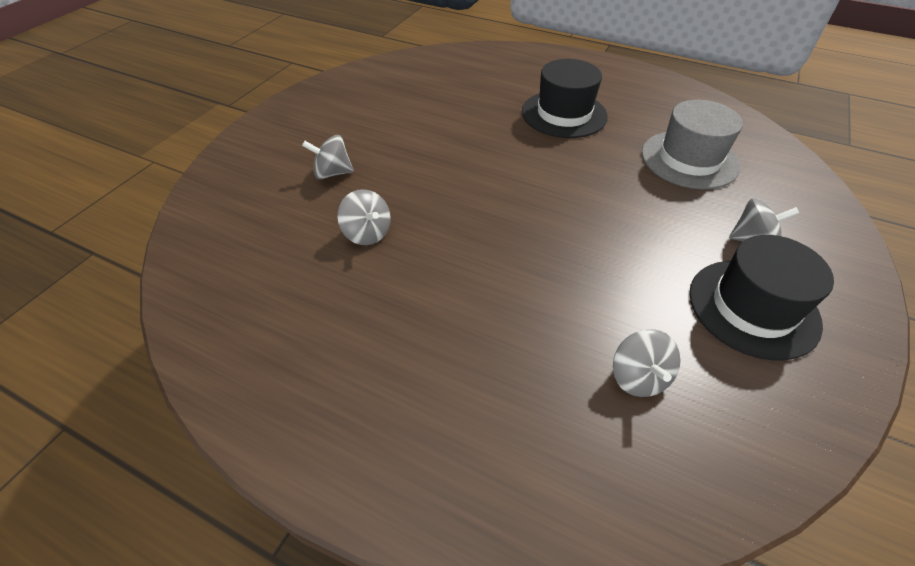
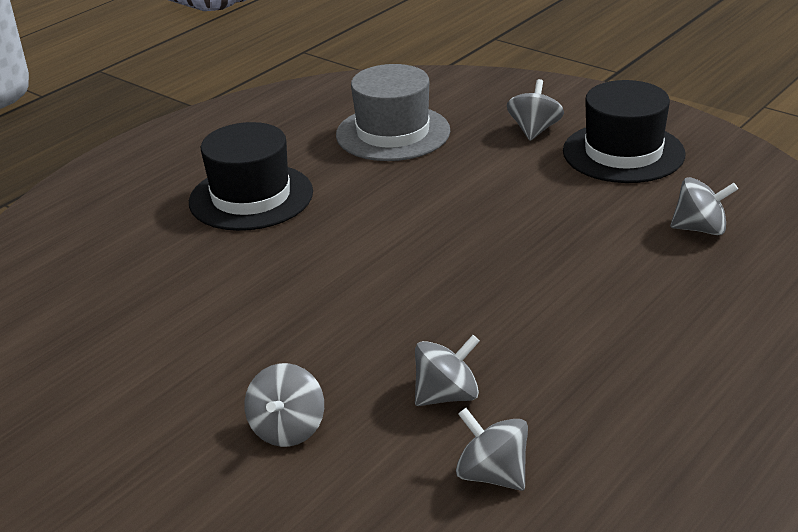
camera: 75 degrees left, 15 degrees down
none -> grey spinning top [456,408,528,491]

